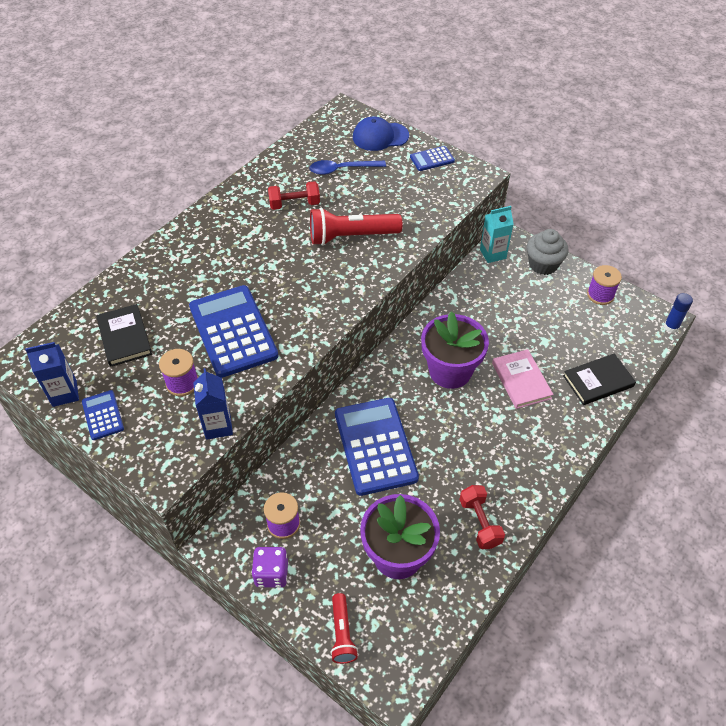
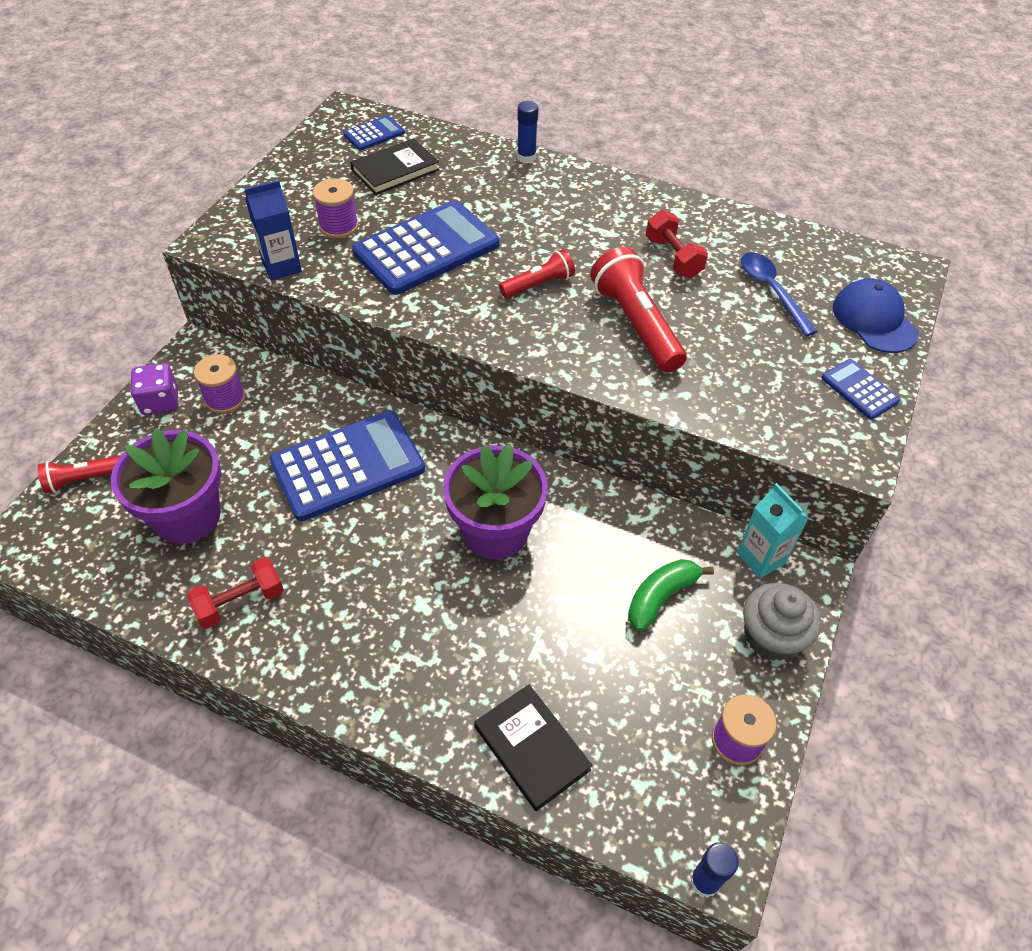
camera: 75 degrees right, 0 degrees up
blue carton [25,342,79,407] -> none
blue calculator [82,390,124,440] -> blue calculator moved to [343,115,405,151]
pink book [492,349,553,409] -> none
none -> red flashlight [499,249,575,298]
none -> blue glue stick [517,101,538,163]
none -> green banana [628,559,714,631]

